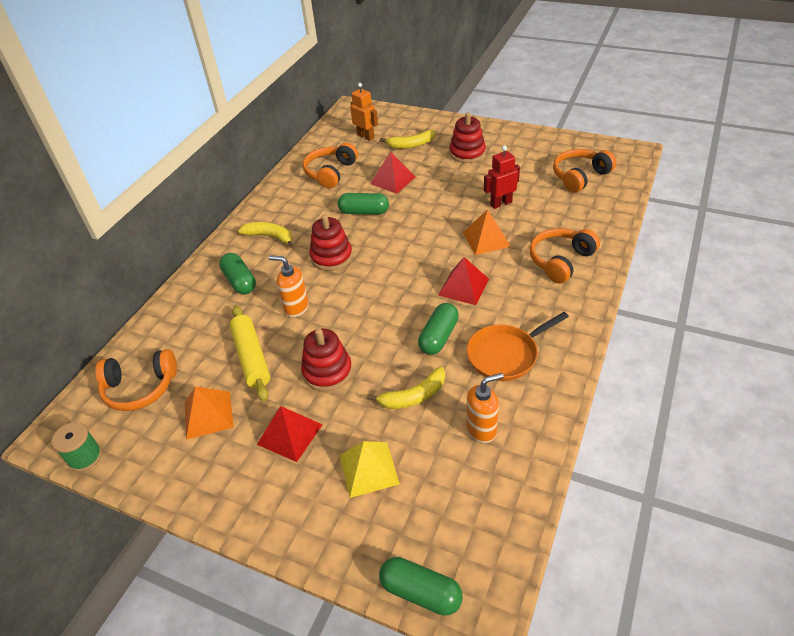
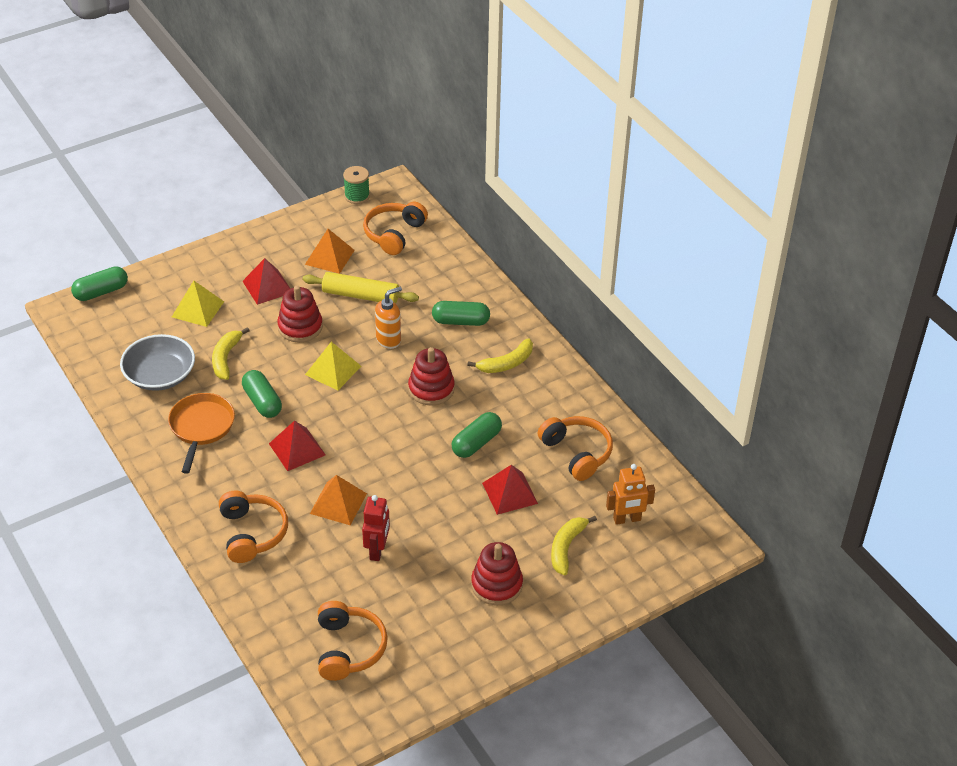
camera: 120 degrees right, 0 degrees up
orange soap dispenser [466,373,504,443] -> grey bowl [120,334,195,391]
none -> yellow pyramid [305,342,361,390]

